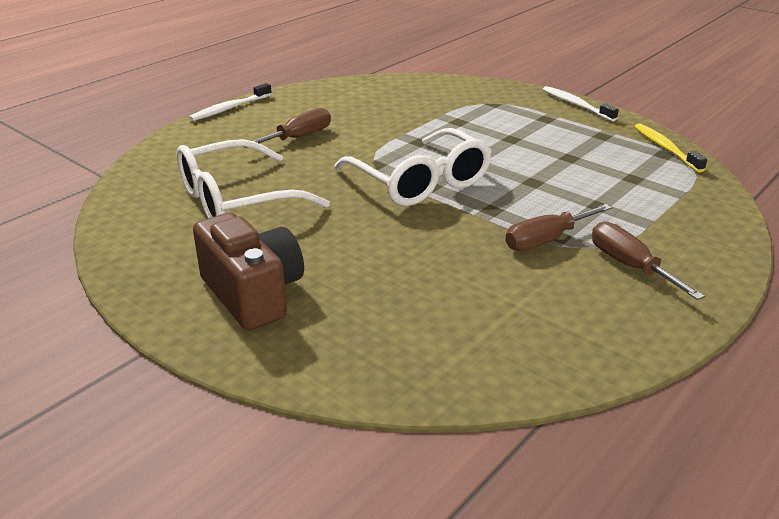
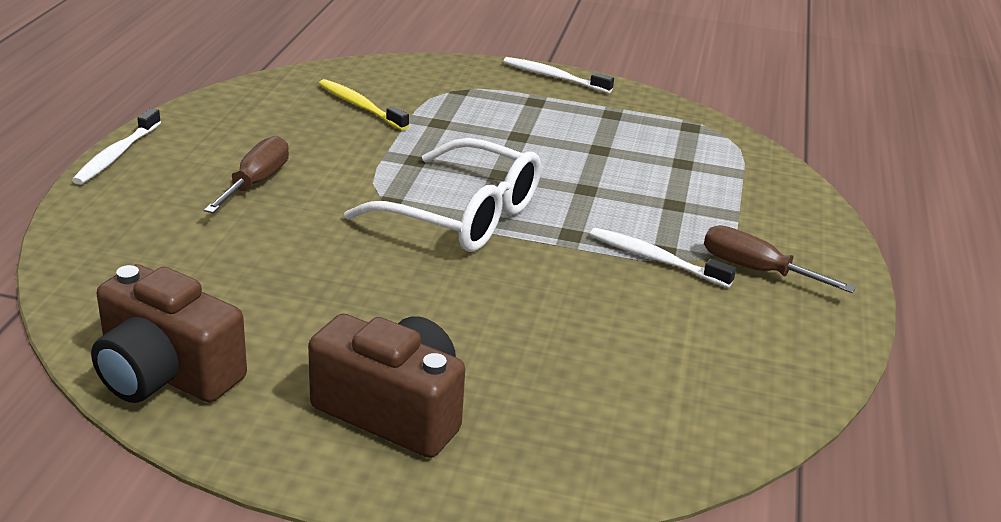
camera: 30 degrees left, 0 degrees up
white glasses [177,139,330,218] -> none
brown screwdriver [505,204,612,251] -> white toothbrush [590,228,736,288]
yellow toothbrush [634,123,707,173] -> yellow toothbrush moved to [319,79,409,131]
none -> brown camera [91,264,247,403]

